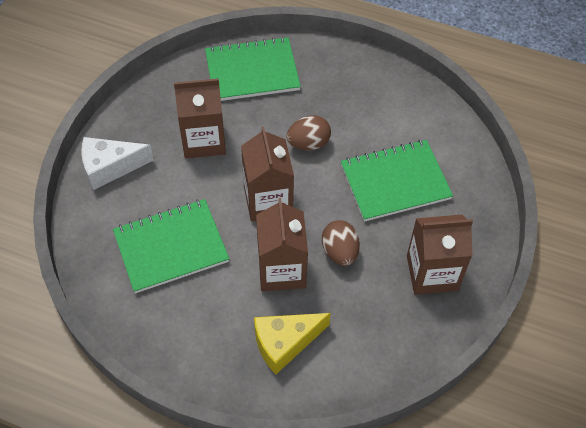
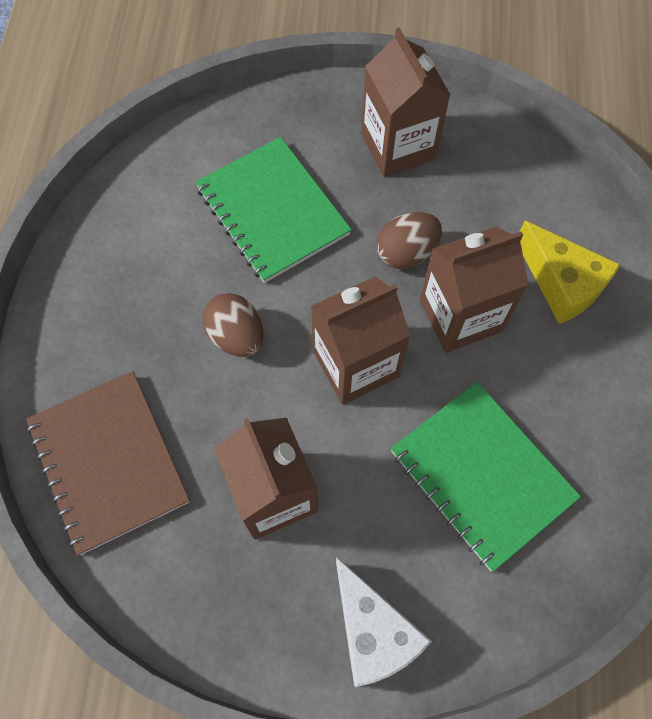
camera: 105 degrees left, 10 degrees up
green notebook [205,37,301,101] -> brown notebook [26,371,190,555]

